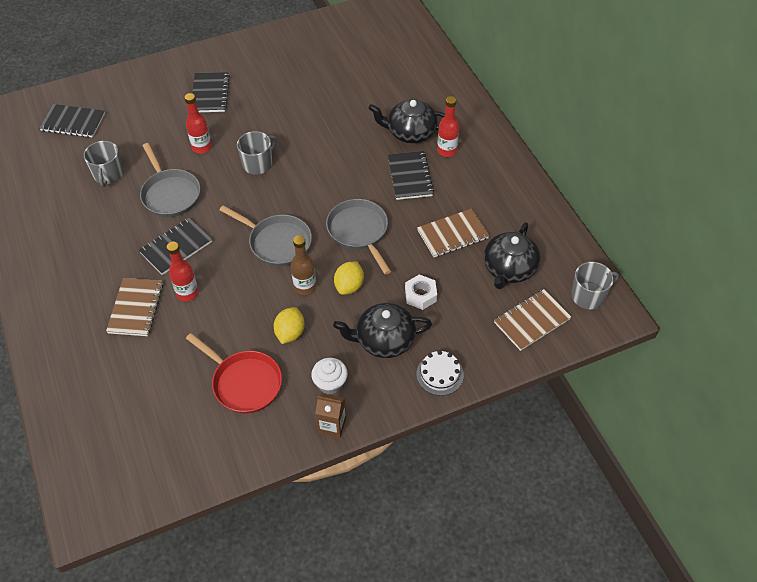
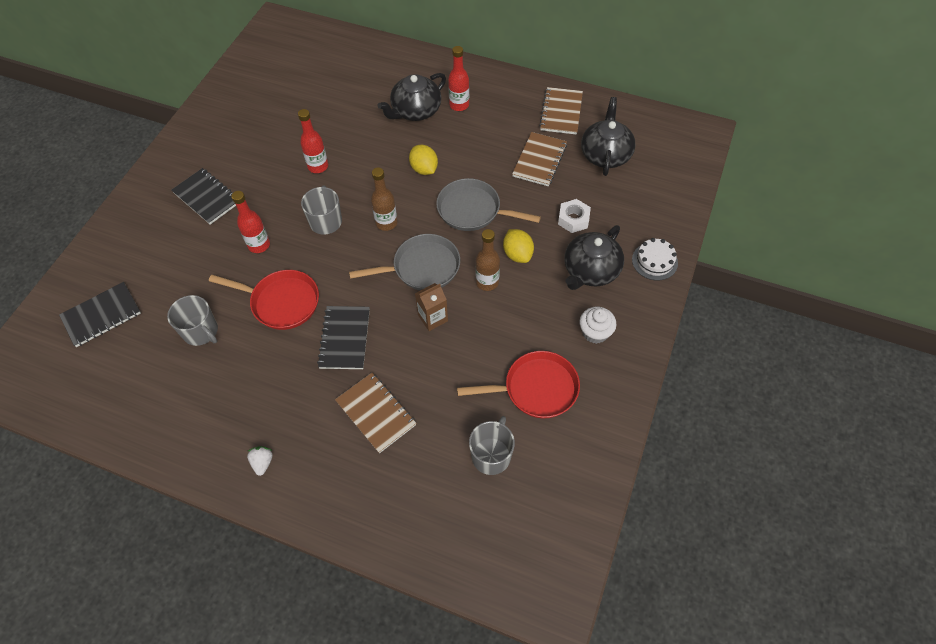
camera: 45 degrees left, 5 degrees up
grey pan [140,143,201,217] -> red pan [209,270,319,330]
red bottle [167,242,199,302] -> red bottle moved to [298,109,328,173]
yellow lemon [274,307,305,344] -> yellow lemon moved to [409,145,438,175]
brown carton [315,393,346,438] -> brown carton moved to [415,283,448,331]
black notebook [388,151,434,200] -> none
black teapot [484,222,540,289] -> black teapot turned 150 degrees counterclockwise [581,97,636,176]
brown notebook [494,289,571,351] -> brown notebook moved to [539,87,583,135]
grey mug [571,262,619,309] -> grey mug moved to [469,416,515,475]
none -> white strawberry [247,446,273,476]
none -> brown bottle [371,167,398,231]

